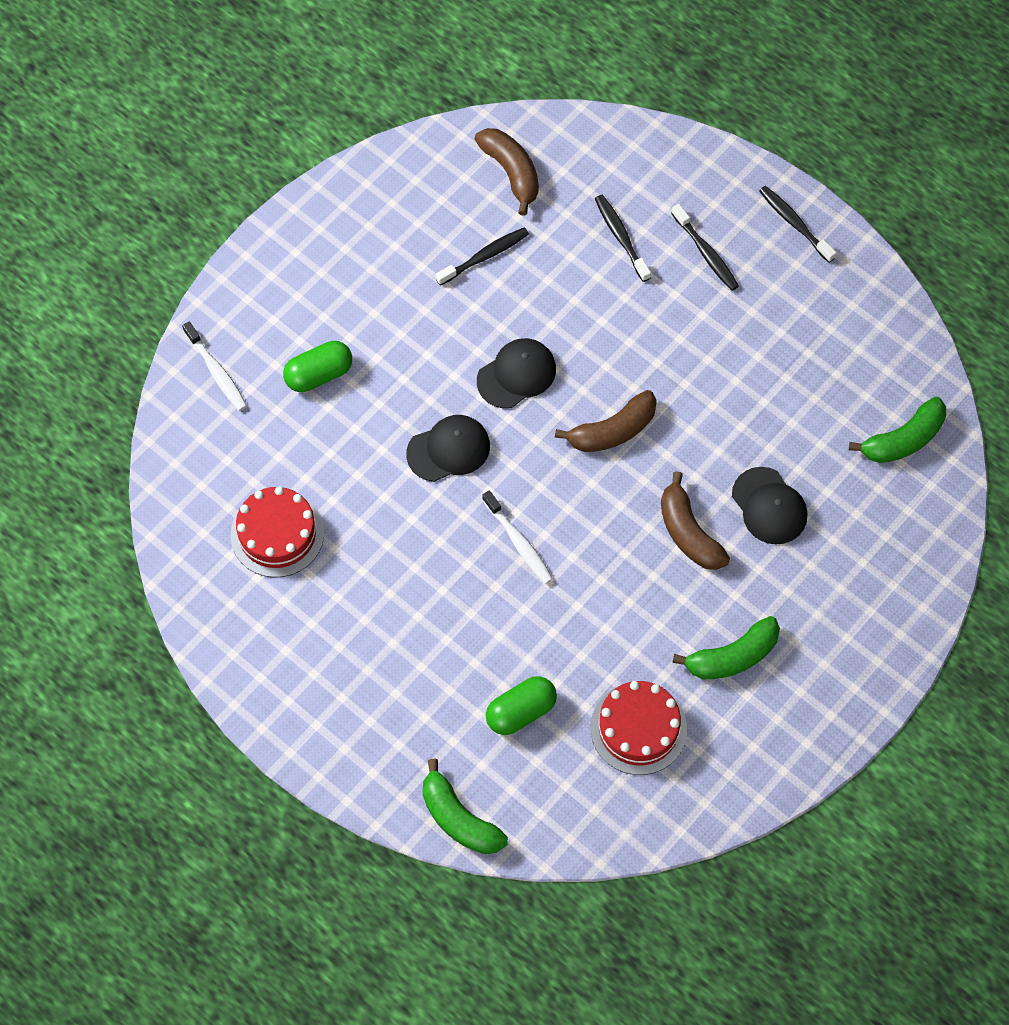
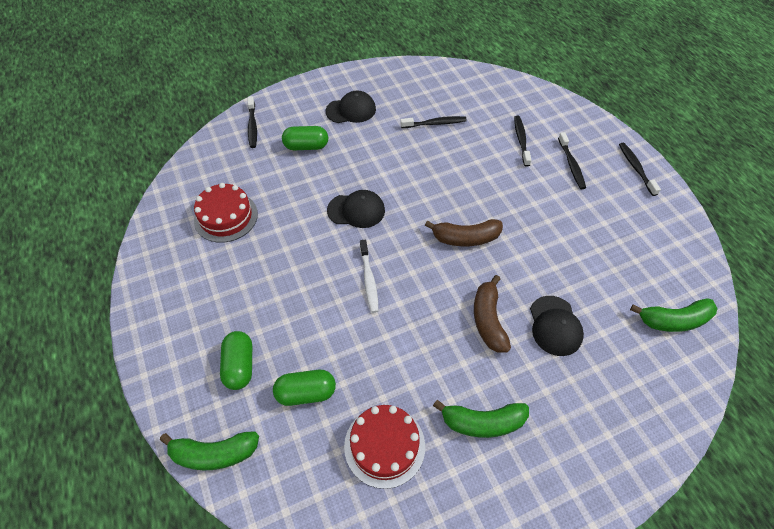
camera: 25 degrees right, 10 degrees down
white toothbrush [182,322,247,411] -> black toothbrush [248,96,257,148]
green banana [422,759,508,854] -> green banana turned 75 degrees counterclockwise [160,431,259,470]
brown banana [474,128,539,216] -> none
black cap [477,338,556,409] -> black cap moved to [326,91,376,123]
none -> green capsule [220,331,252,390]

